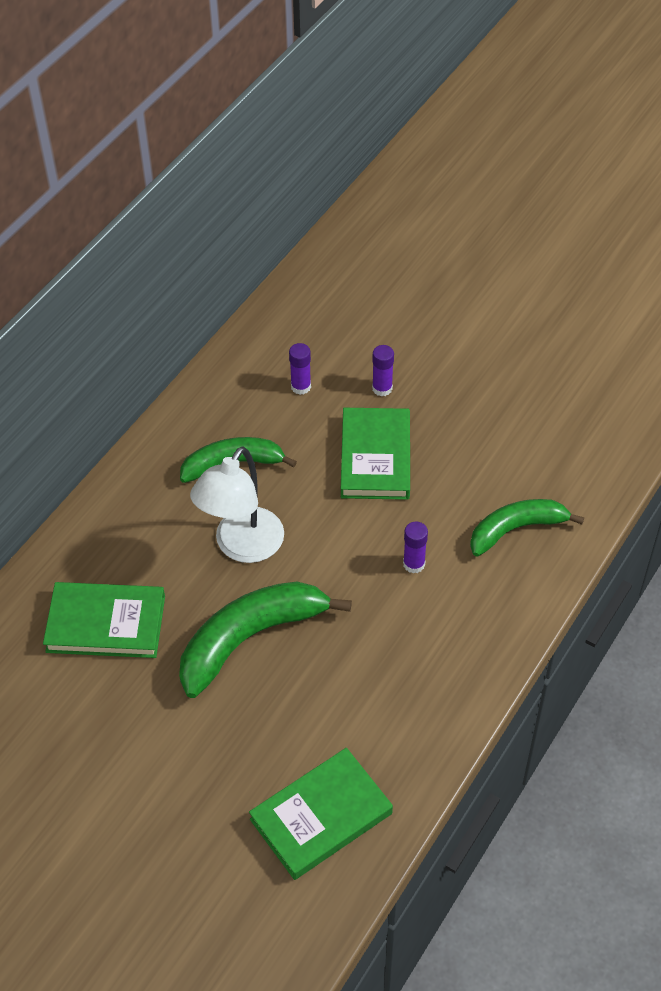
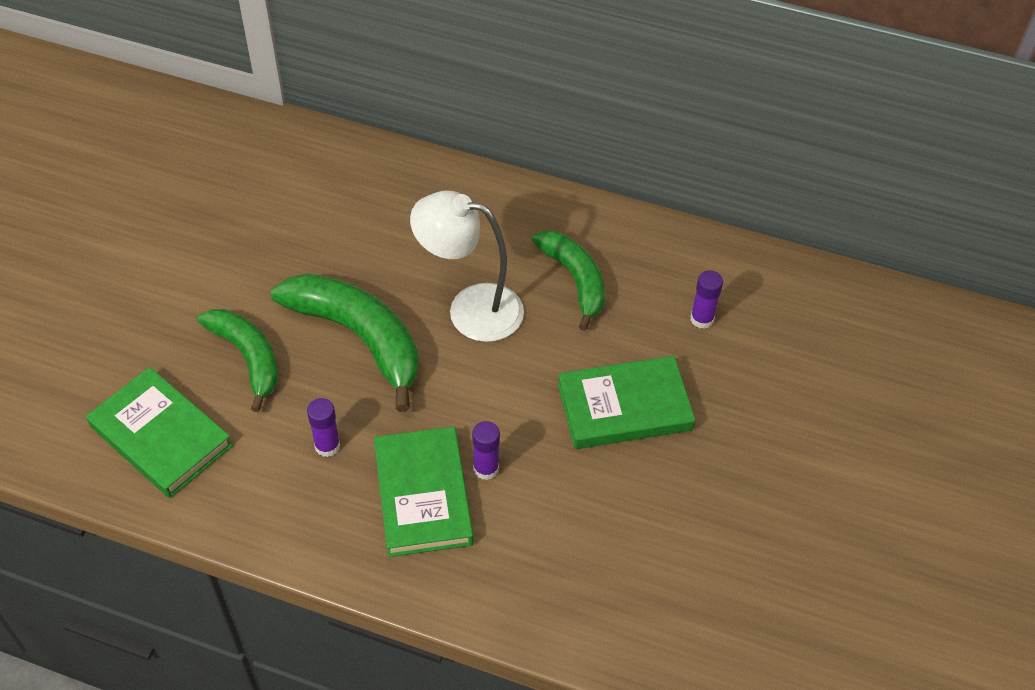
camera: 75 degrees right, 0 degrees up
green book [43,582,165,658] -> green book moved to [374,427,473,557]
purple glue stick [372,345,394,397] -> purple glue stick moved to [307,398,340,457]
green banana [470,499,584,557] -> green banana moved to [197,309,278,412]

